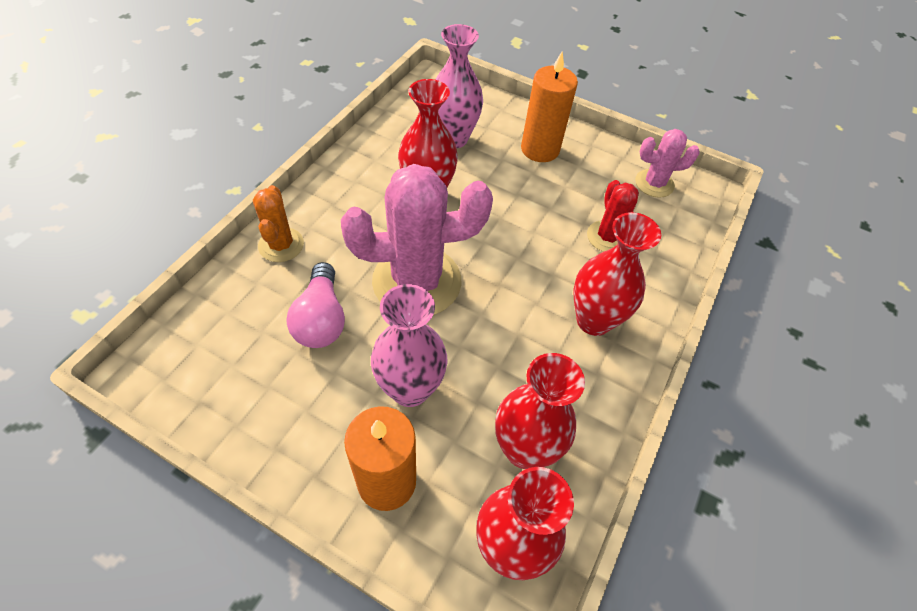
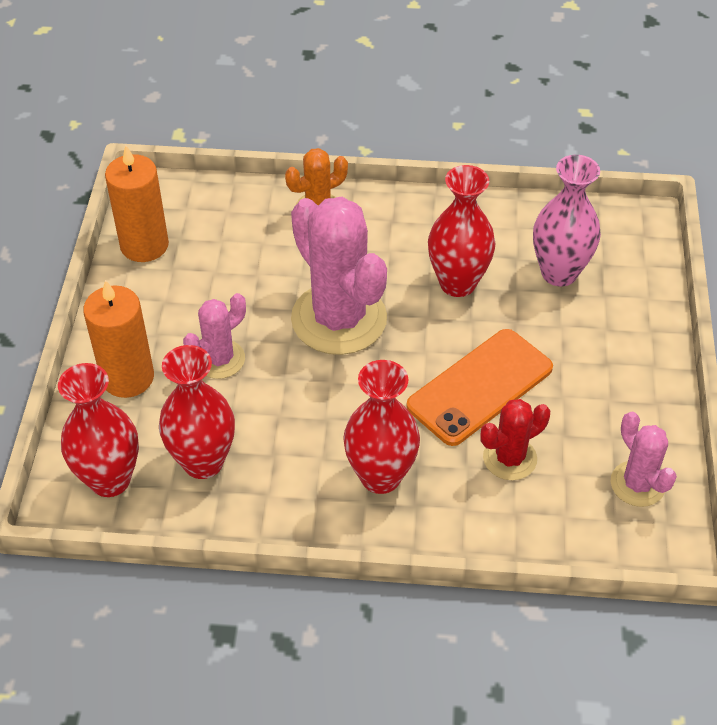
camera: 70 degrees right, 5 degrees down
pink light bulb [286,262,345,348] -> none
pink vase [371,284,447,407] -> pink cactus [183,293,246,379]
orange candle [521,52,578,162] -> orange candle moved to [105,145,169,262]
none -> orange phone [407,329,553,446]

